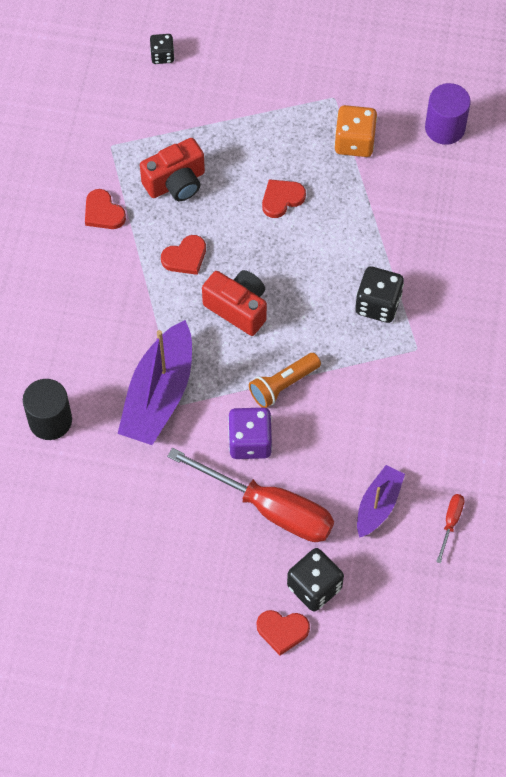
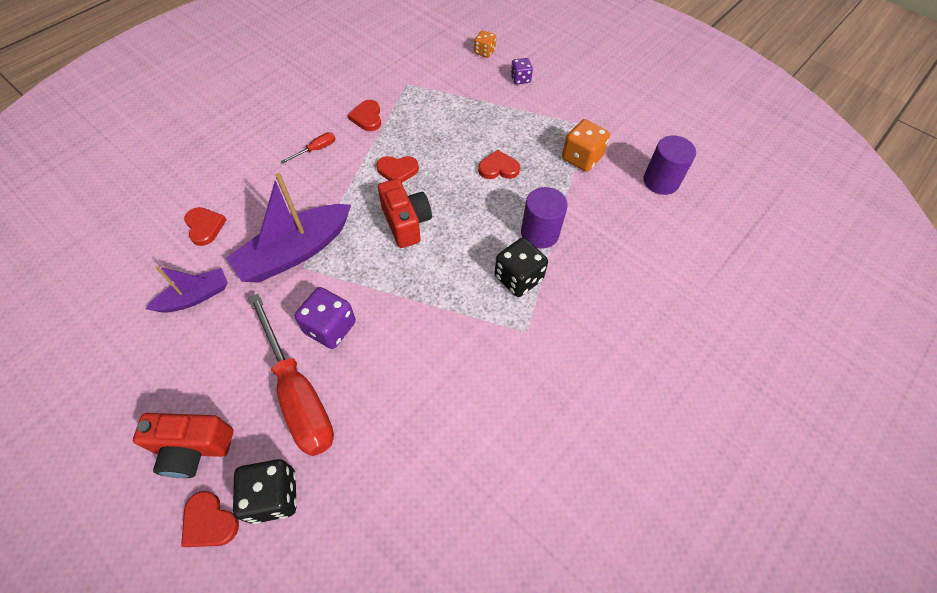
camera: 30 degrees right, 5 degrees down
black cylinder [23,379,72,440] -> red heart [184,207,227,246]
red camera [140,138,205,201] -> red camera moved to [133,413,233,478]
black dice [150,34,175,64] -> orange dice [474,30,496,58]
orange flashlight [249,353,321,408] -> none
purple boat [357,465,405,538] -> purple boat moved to [146,266,228,313]
red screwdriver [436,494,465,563] -> red screwdriver moved to [281,132,335,163]
none -> purple dice [511,58,533,85]
none -> purple cylinder [521,187,568,249]

